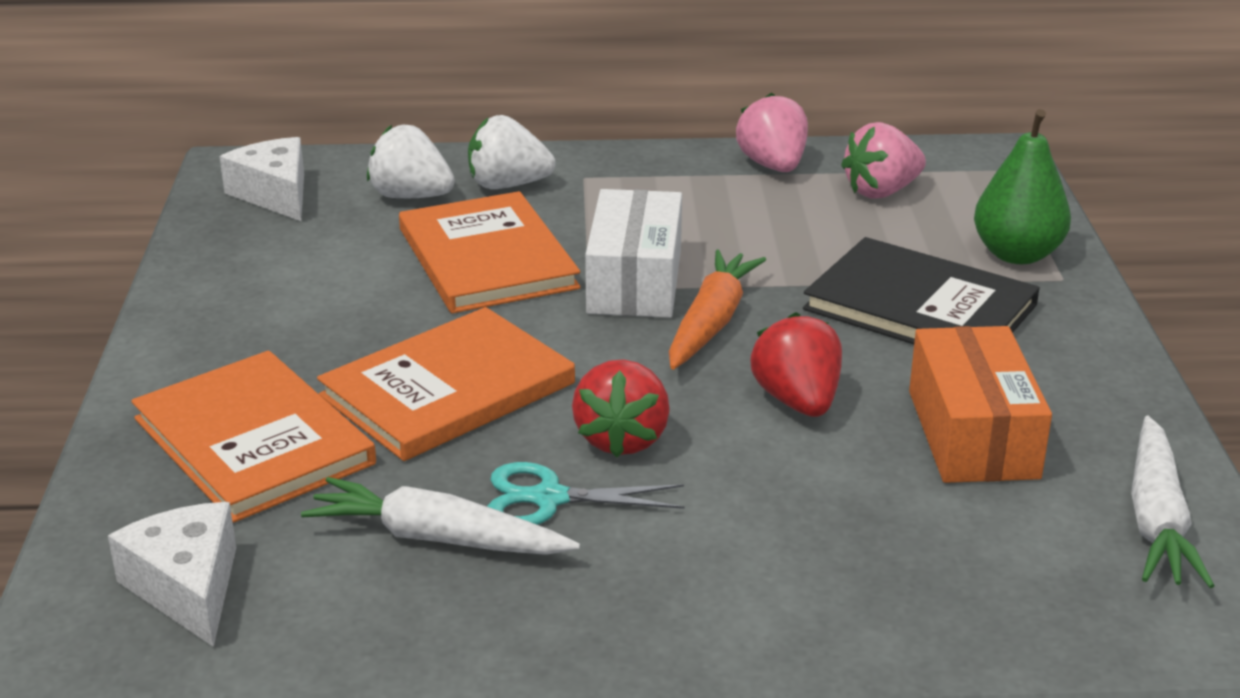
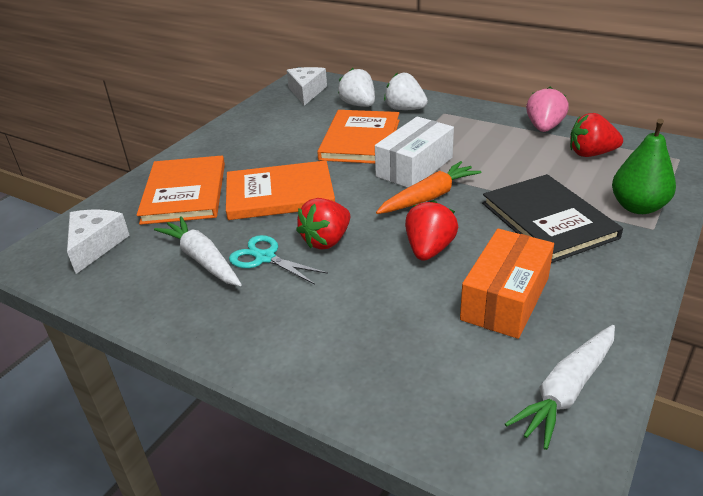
camera: 35 degrees right, 5 degrees up
pink strawberry [841,122,926,199] -> red strawberry [570,113,623,157]

